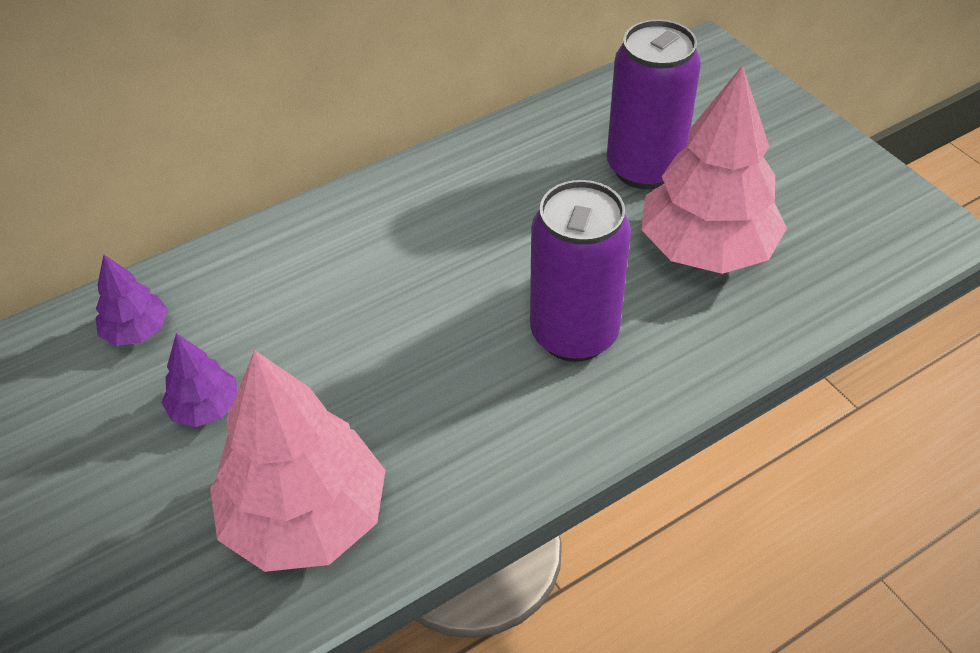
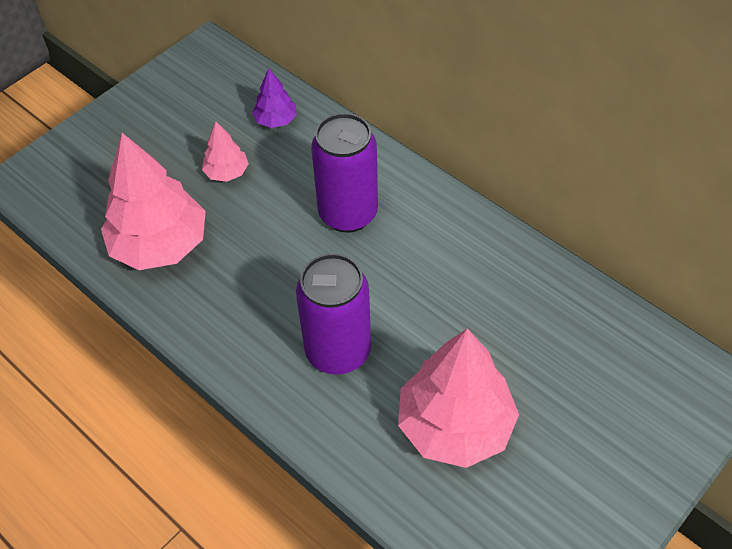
camera: 75 degrees right, 5 degrees up
purple tree [162,333,237,427] -> pink tree [202,122,249,182]
purple can [607,20,701,189] -> purple can moved to [311,113,378,233]

